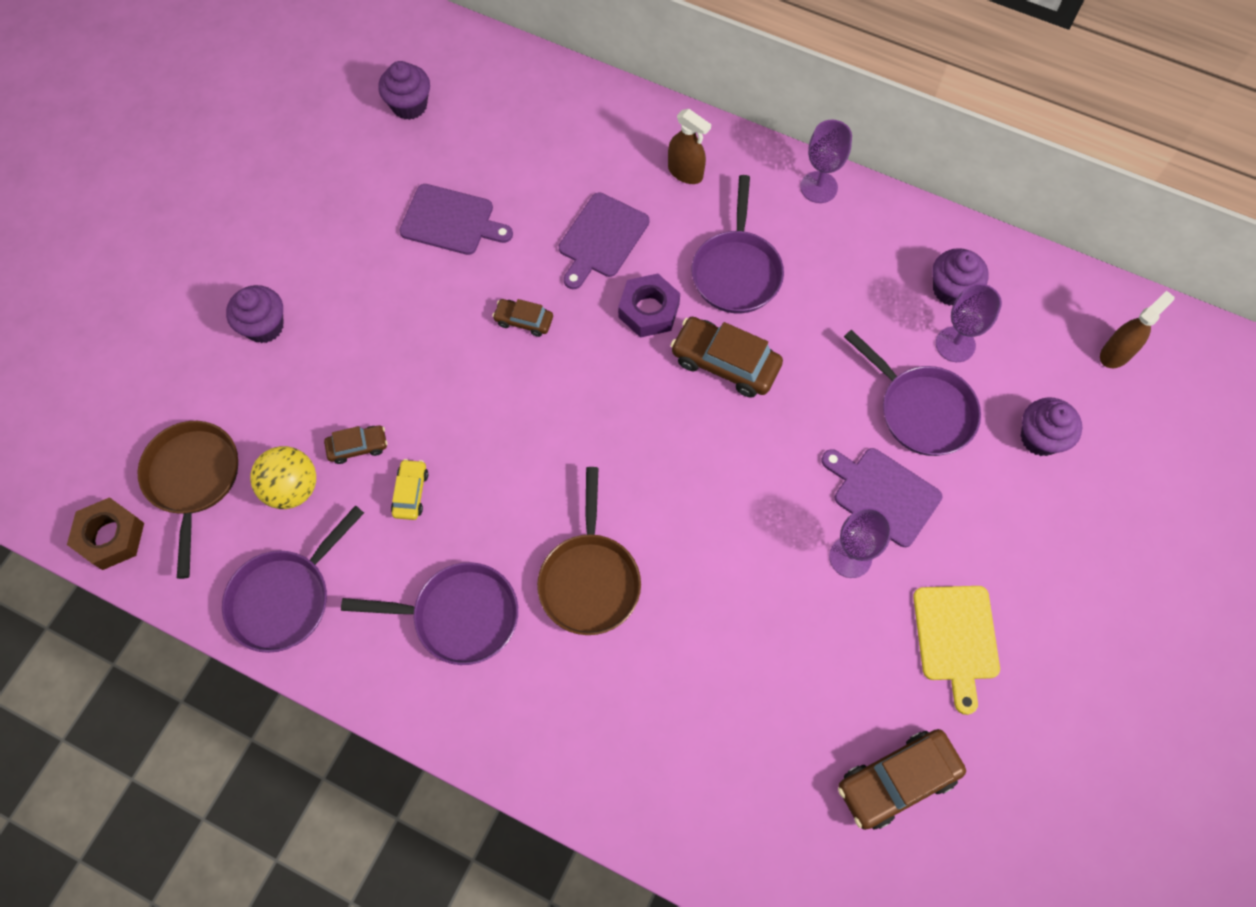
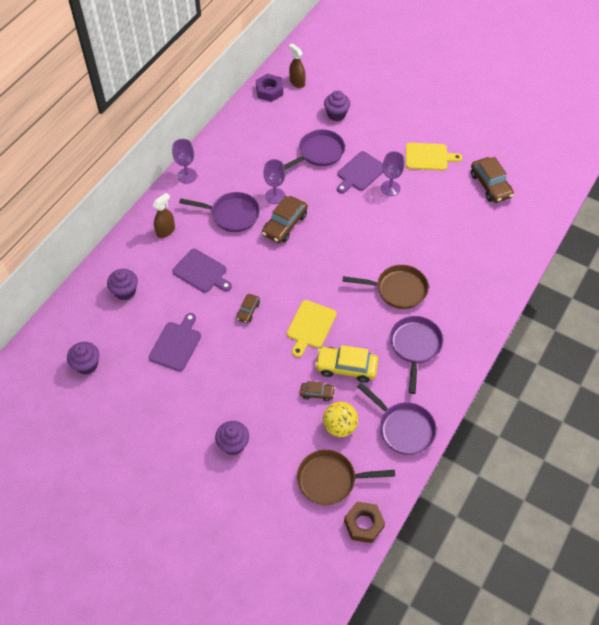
camera: 85 degrees left, 10 degrees down
brown car [324,425,387,464] -> brown car turned 105 degrees clockwise [300,381,335,401]
yellow car [391,459,428,520] -> yellow car [315,345,378,383], size x1.82
purple nut [618,274,680,338] -> purple nut moved to [256,74,283,102]
purple cupcake [932,248,989,306] -> purple cupcake moved to [107,269,138,300]
purple goblet [936,283,1002,362] -> purple goblet moved to [263,159,285,204]
none -> yellow cutting board [287,300,337,357]

